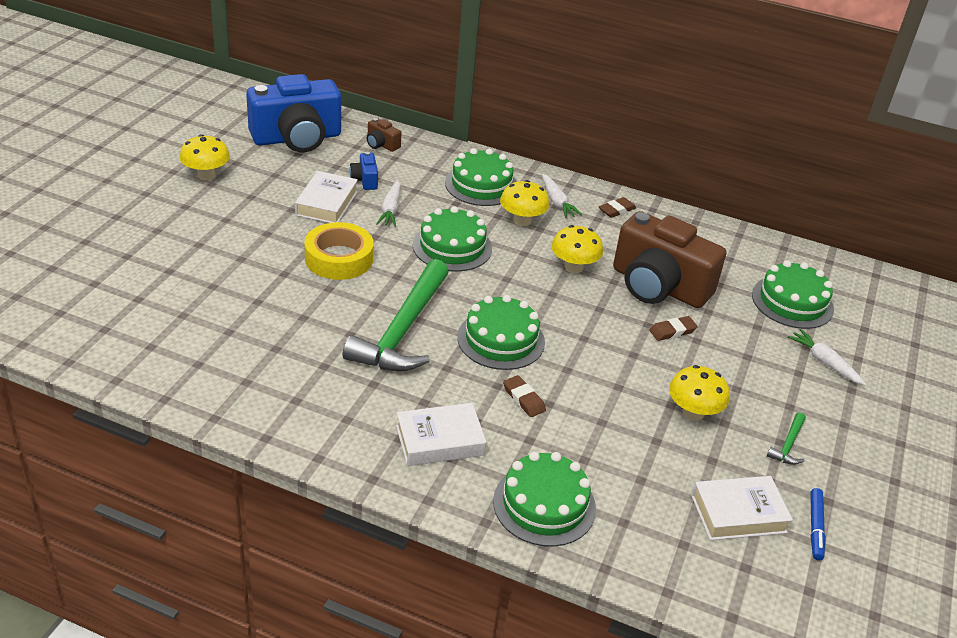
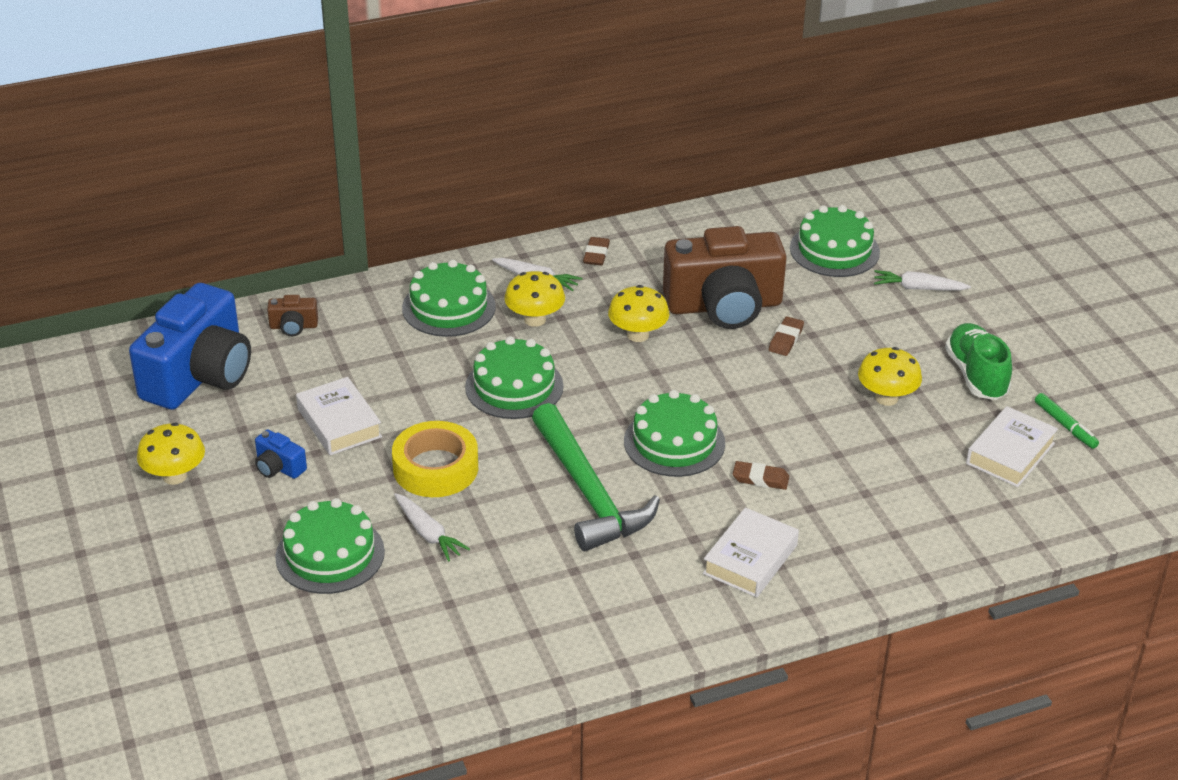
camera: 40 degrees left, 0 degrees up
blue camera [349,152,378,190] -> blue camera moved to [255,429,307,479]
white carrot [376,180,401,227] -> white carrot moved to [394,493,470,562]
green cake [493,452,596,547] -> green cake moved to [275,498,385,594]
green hammer [767,412,806,465] -> green shoe [945,323,1012,400]
blue marker [810,488,826,561] -> green marker [1035,393,1099,449]

